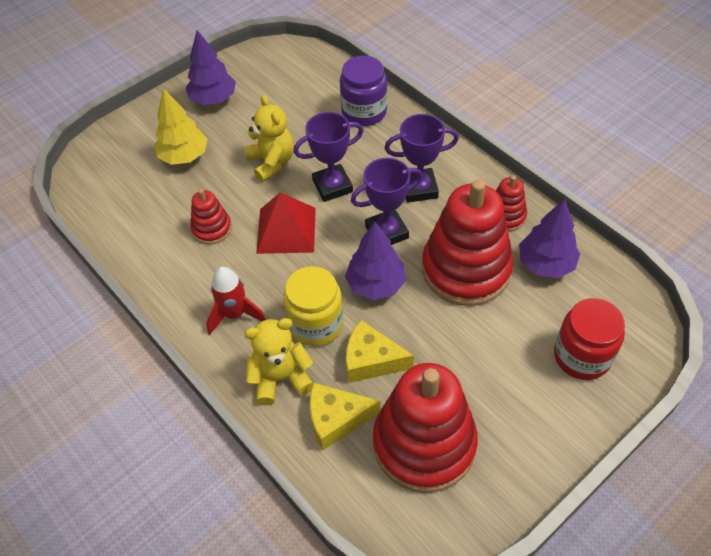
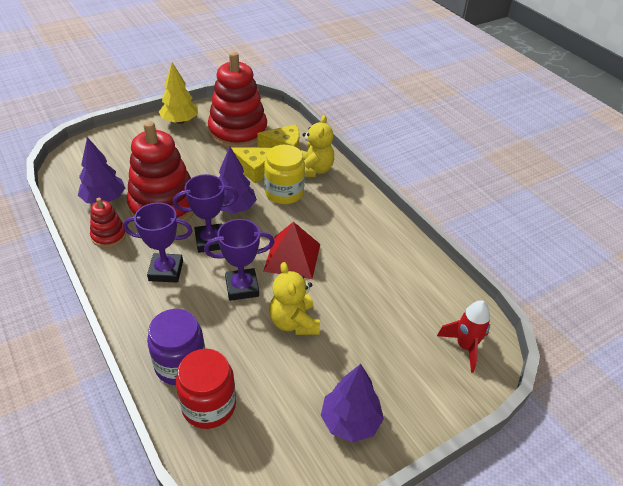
camera: 175 degrees left, 10 degrees down
yellow tree [154,88,208,165] -> yellow tree moved to [159,62,198,124]
red stacking toy [190,189,232,245] -> none
red rocket [206,267,266,335] -> red rocket moved to [437,300,490,373]
yellow teddy bear [244,318,313,405] -> yellow teddy bear turned 75 degrees counterclockwise [301,115,334,177]
red jar [554,298,625,380] -> red jar moved to [176,349,236,429]

